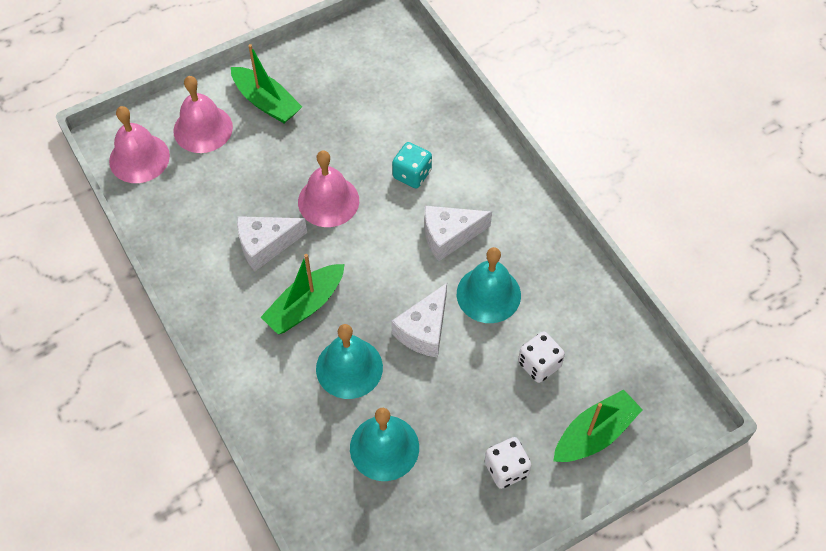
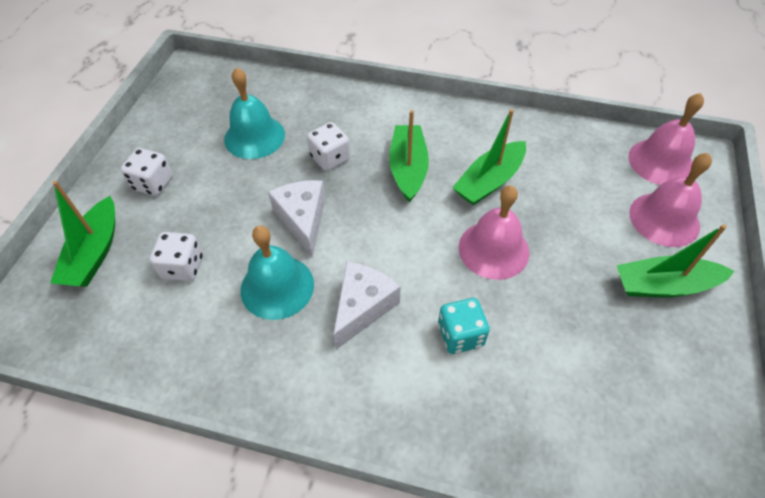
camera: 135 degrees right, 5 degrees down
white cheese [237,216,307,271] -> green boat [452,109,526,205]
turquoise bell [316,324,383,399] -> white dice [307,122,350,171]

